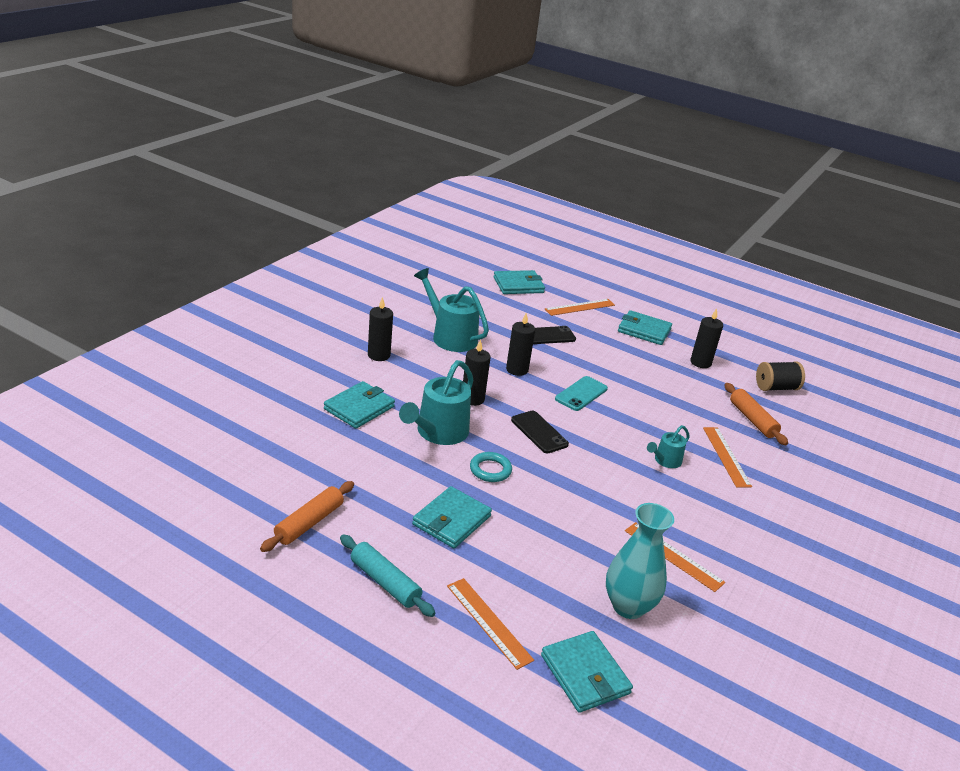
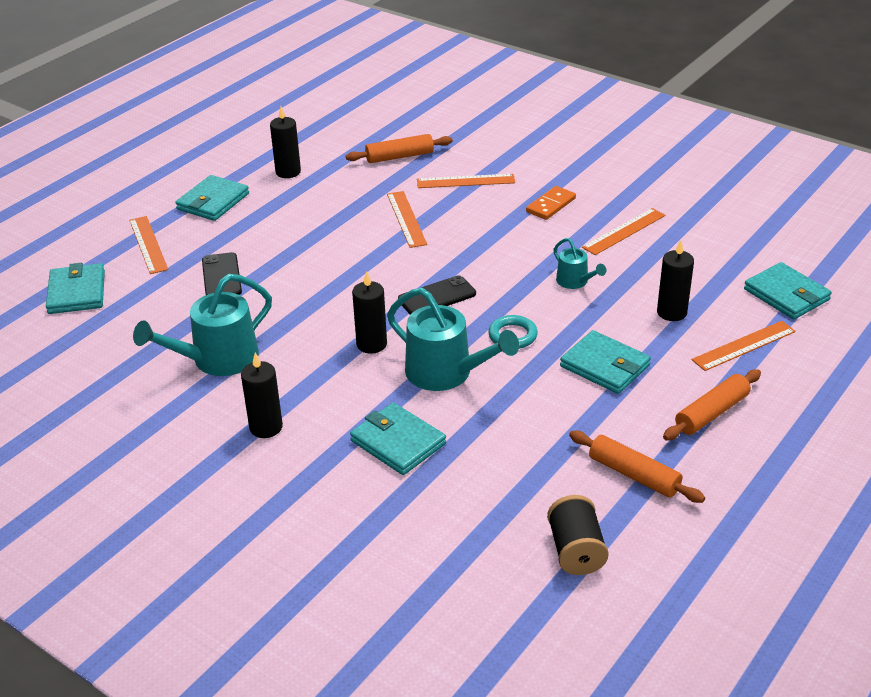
camera: 80 degrees left, 5 degrees up
turquoise rolling pin [340,534,435,617] -> orange rolling pin [663,369,761,440]
black candle [506,313,535,376] -> black candle moved to [657,240,694,321]
turquoise wallet [541,631,633,713] -> turquoise wallet turned 75 degrees clockwise [744,262,832,319]
turquoise phone [555,376,608,411] -> none
turquoise vase [606,503,674,619] -> none
turquoise watering can [647,425,690,468] -> turquoise watering can moved to [553,238,607,289]
black spool [756,361,805,391] -> black spool moved to [547,495,609,575]
none -> orange ruler [387,191,427,248]
none -> orange domino [526,186,576,220]

